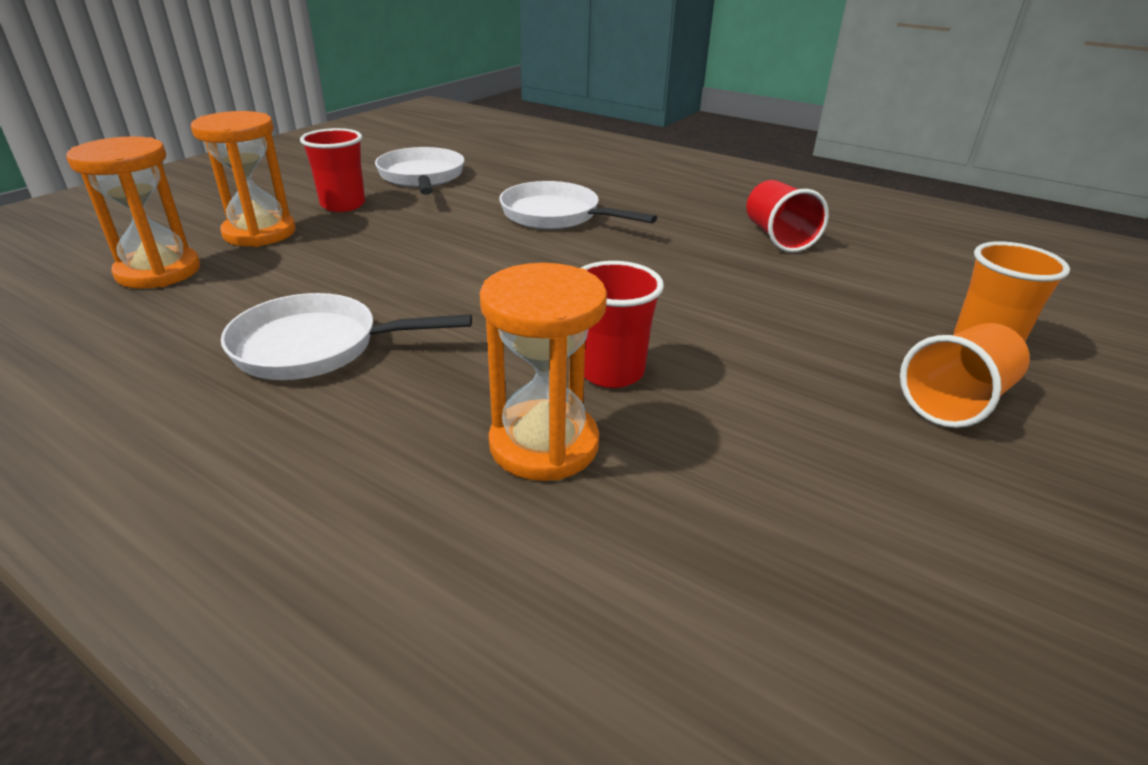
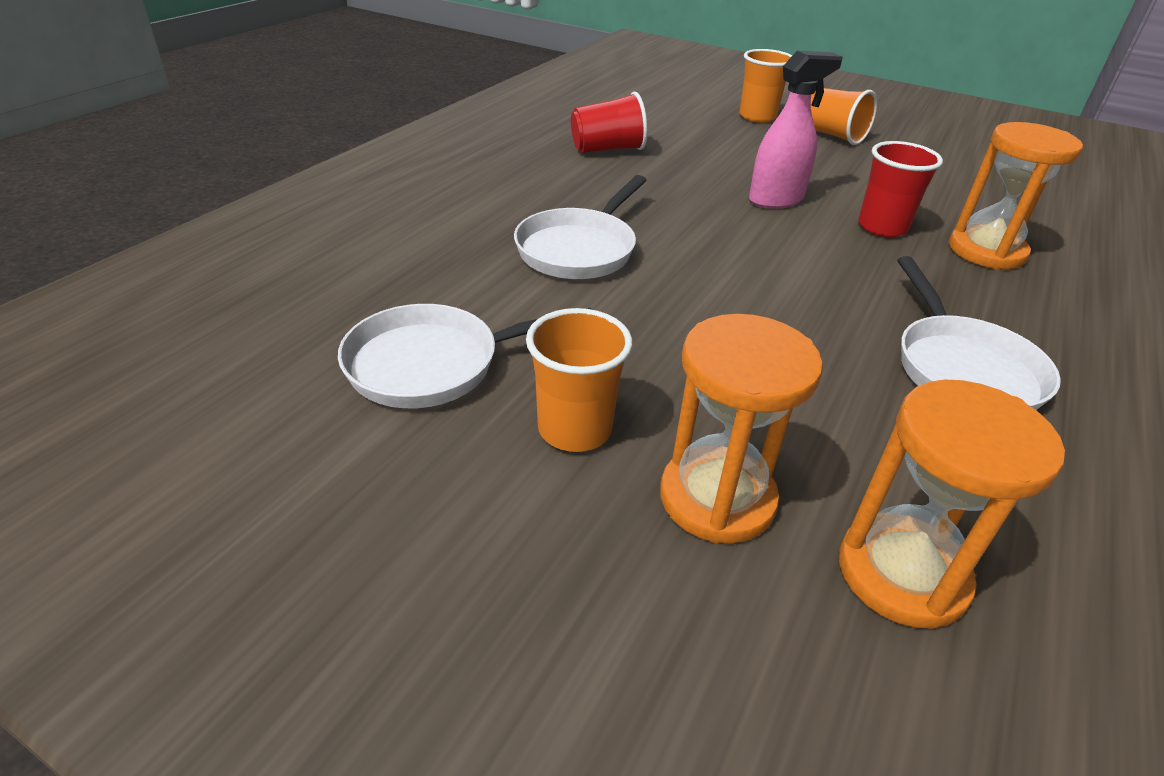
camera: 95 degrees left, 5 degrees up
red cup [300,128,365,212] -> orange cup [526,308,632,452]
none -> pink spray bottle [749,51,843,209]

